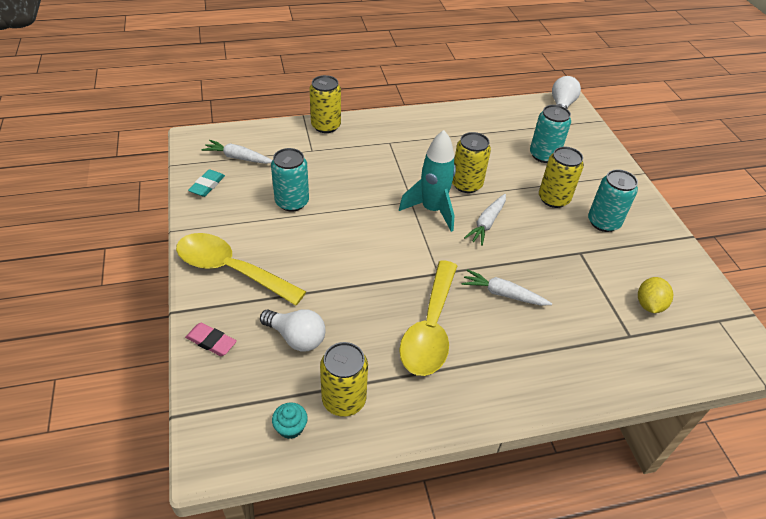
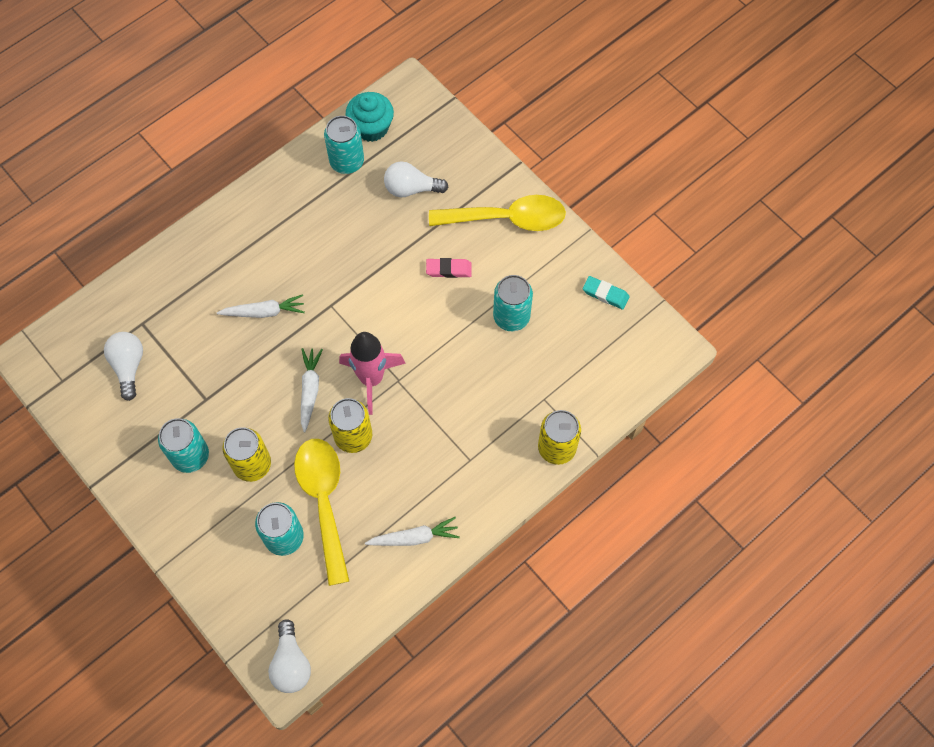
camera: 155 degrees right, 20 degrees up
pink eraser [185,323,237,356] -> pink eraser moved to [426,258,472,278]
turquoise eraser [188,169,225,197] -> turquoise eraser turned 60 degrees counterclockwise [583,276,630,309]
white carrot [202,140,272,164] -> white carrot moved to [365,517,460,546]
turquoise cupcake [272,402,308,439] -> turquoise cupcake [345,92,394,142], size x1.82
yellow can [320,342,368,417] -> turquoise can [324,116,364,174]
turquoise rocket [399,130,456,232] -> pink rocket [339,332,406,415]
yellow spoon [399,260,457,376] -> yellow spoon moved to [294,439,349,586]
yellow lemon [638,277,673,313] -> white light bulb [104,332,143,401]

